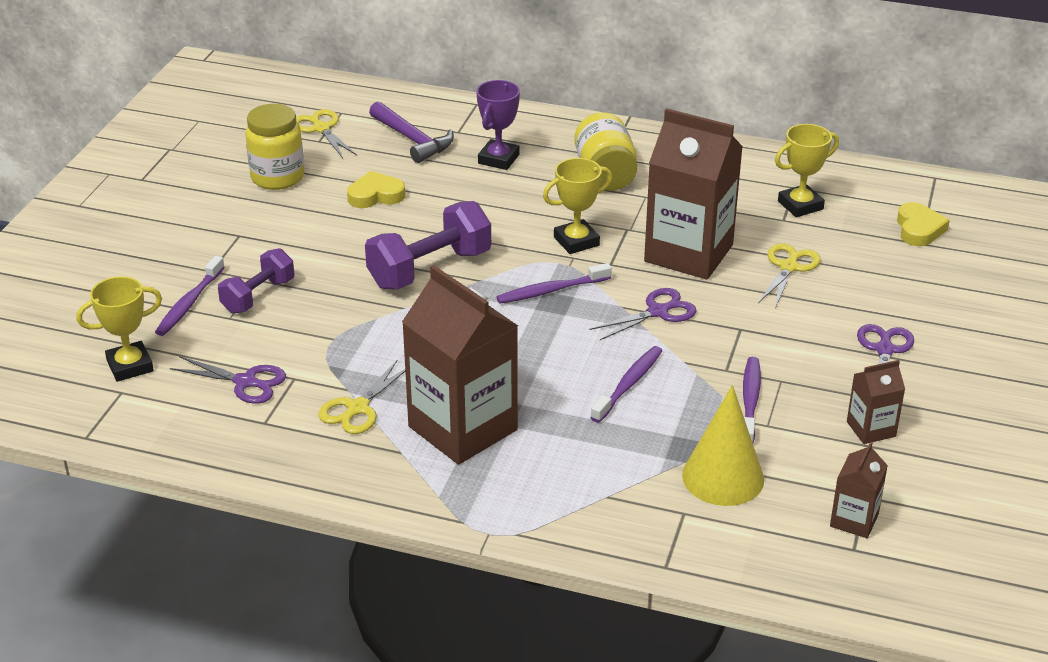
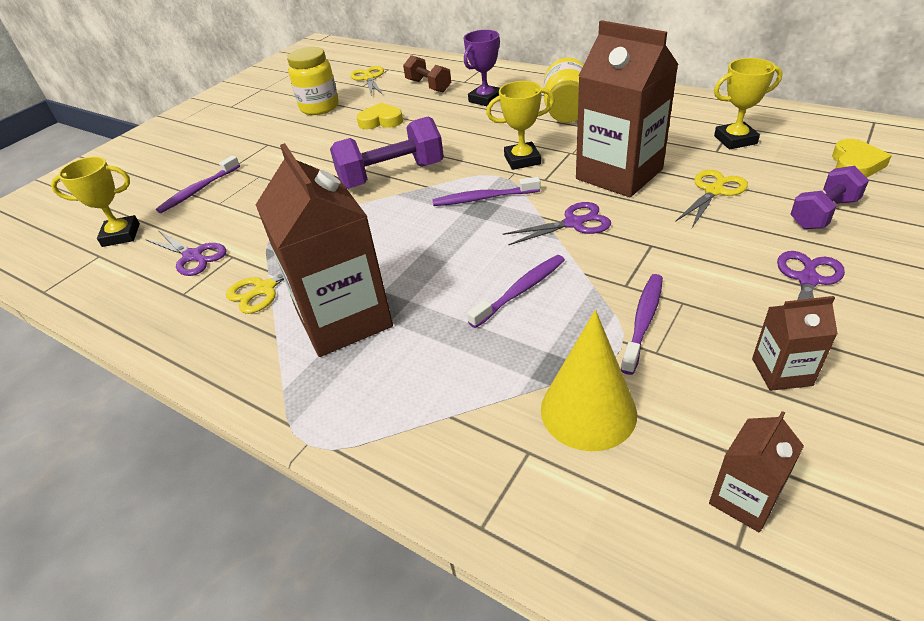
camera: 20 degrees right, 5 degrees up
purple dumbbell [218,248,294,314] -> purple dumbbell moved to [790,166,869,229]
purple hammer [369,101,454,163] -> brown dumbbell [403,55,451,92]

